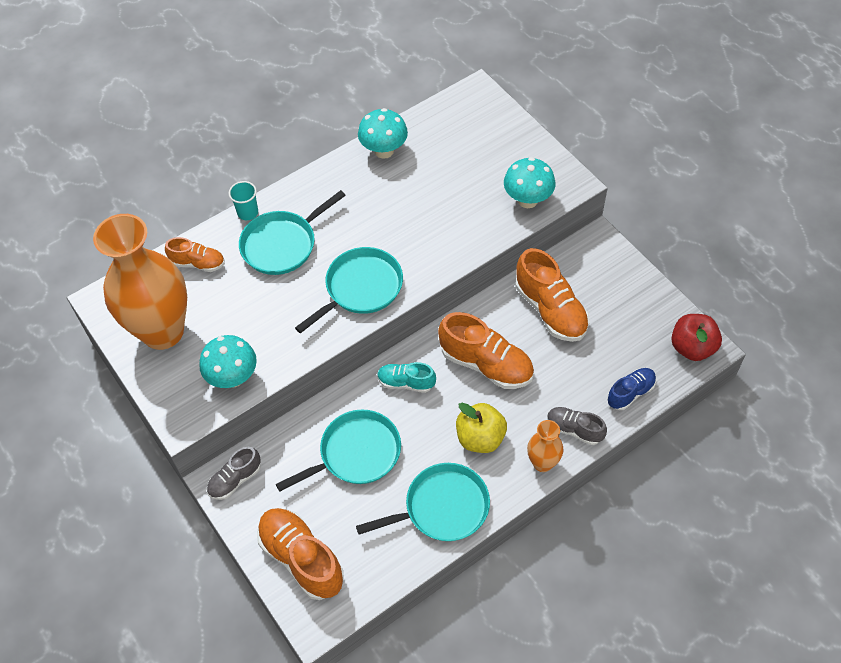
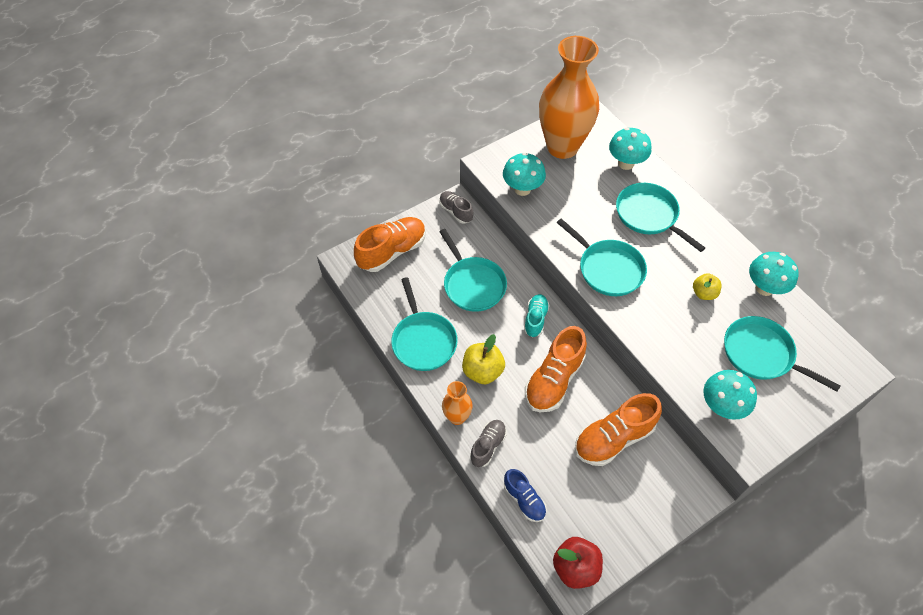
camera: 90 degrees right, 0 degrees up
orange shoe [165,237,225,272] -> turquoise mushroom [609,127,651,170]
turquoise cup [229,181,258,220] -> none
none -> yellow apple [693,273,722,300]
none -> turquoise pan [724,316,841,392]

